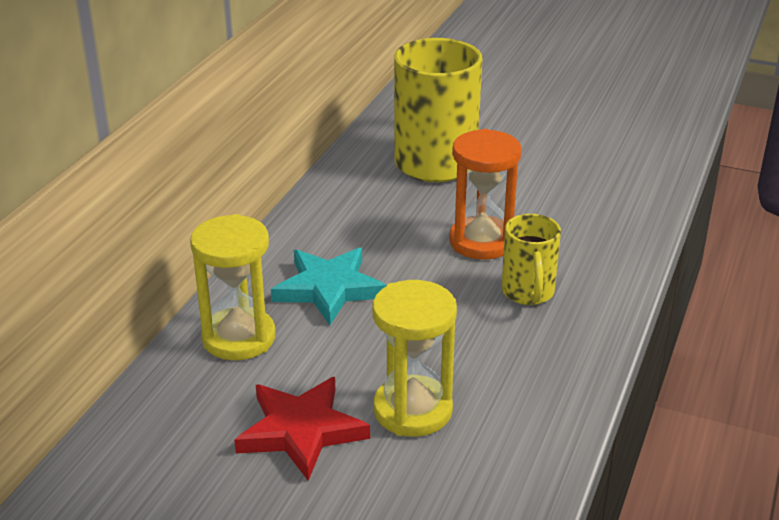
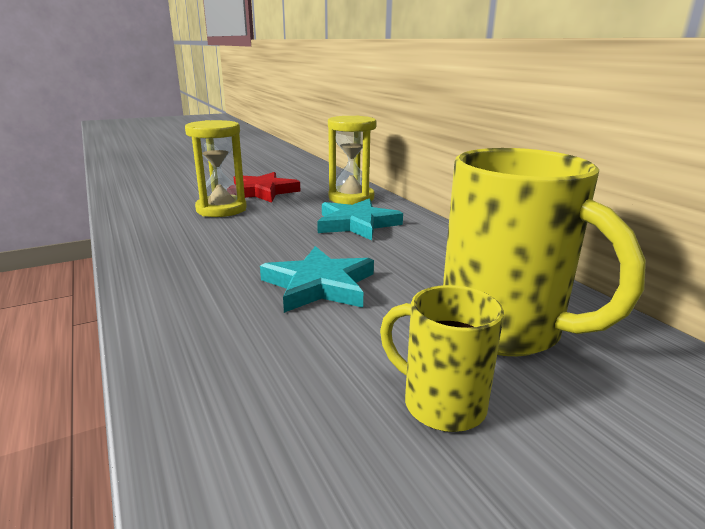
camera: 130 degrees right, 10 degrees down
orange hourglass [449,129,522,260] -> turquoise star [260,246,374,313]
yellow mug [502,214,561,305] -> yellow mug moved to [380,285,504,432]

